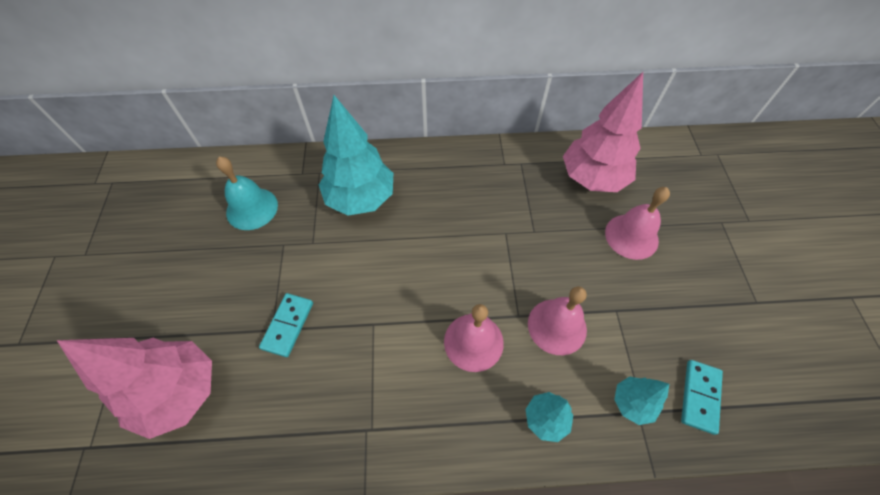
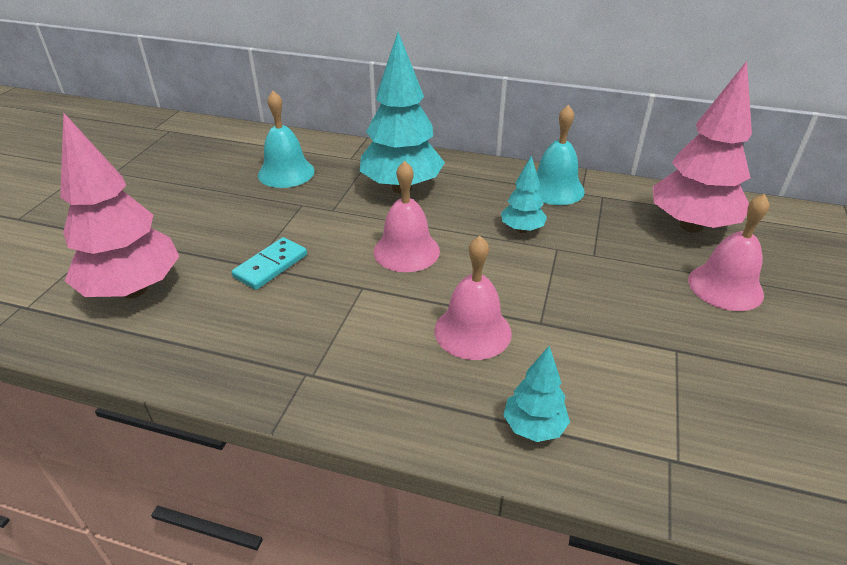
camera: 20 degrees right, 20 degrees down
pink bell [528,286,587,355] -> pink bell moved to [374,161,440,272]
turquoise tree [614,376,669,425] -> turquoise tree moved to [501,156,547,233]
turquoise domino [681,360,723,435] -> none
none -> turquoise bell [537,105,585,205]

